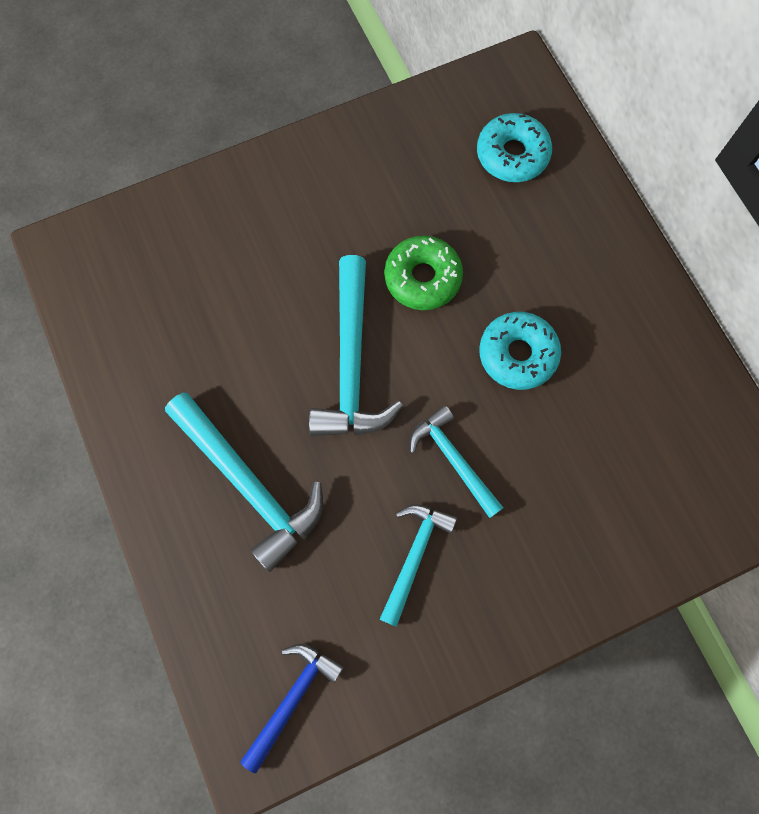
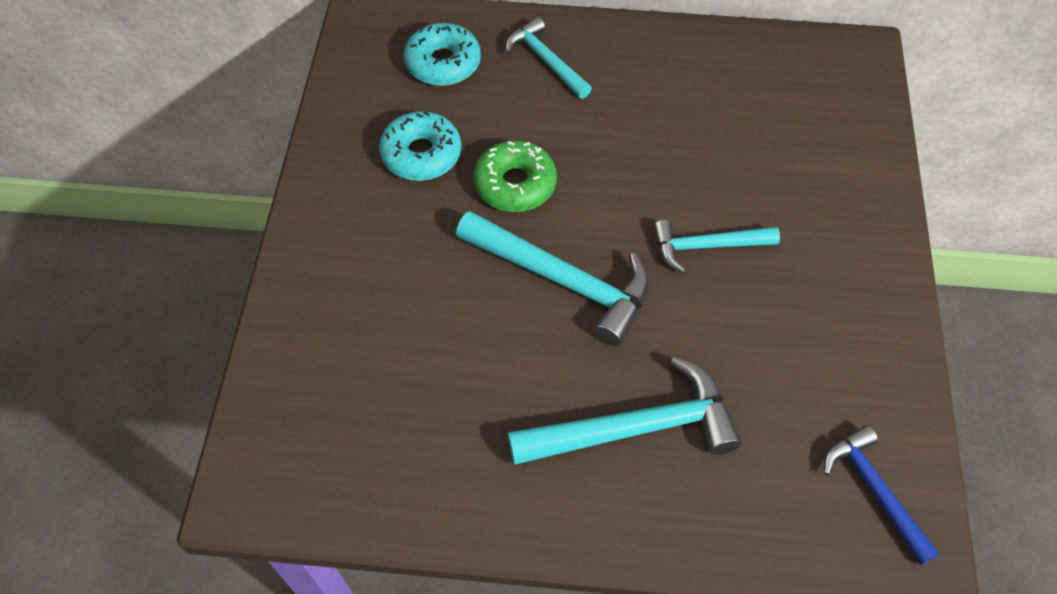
camera: 60 degrees left, 15 degrees down
turquoise hammer [379,504,457,627] -> turquoise hammer moved to [506,17,592,99]
turquoise donut [479,312,561,390] -> turquoise donut moved to [379,111,461,181]

